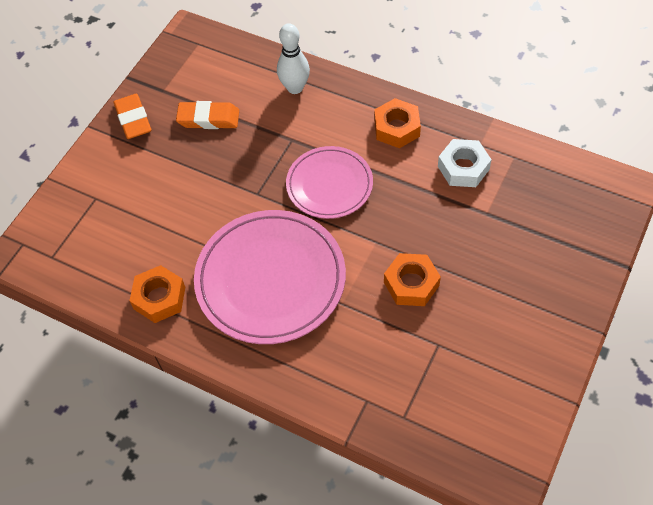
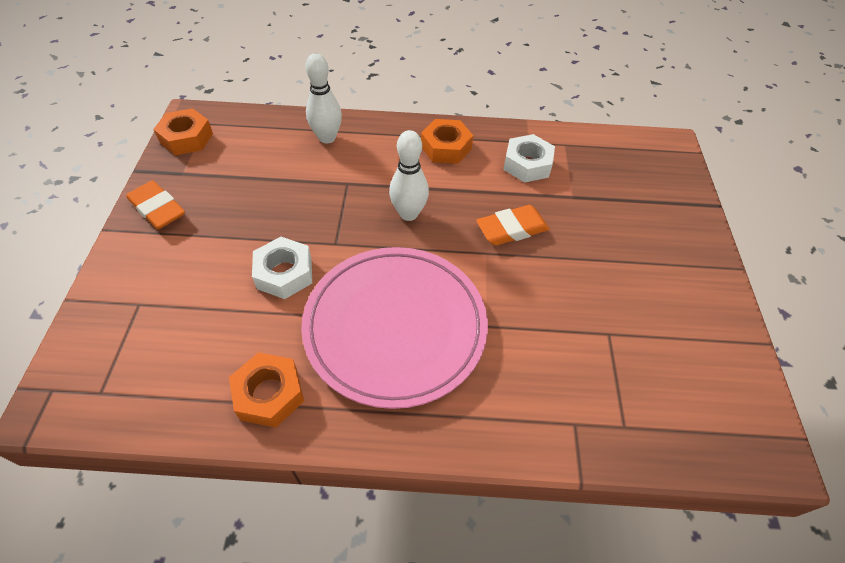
camera: 30 degrees left, 5 degrees down
orange eraser [176,101,239,129] -> orange eraser moved to [476,205,549,246]
pink plate [286,146,373,219] -> white bowling pin [389,130,429,221]
orange nut [384,253,441,306] -> orange nut moved to [153,108,213,155]
none -> white nut [252,237,312,299]

